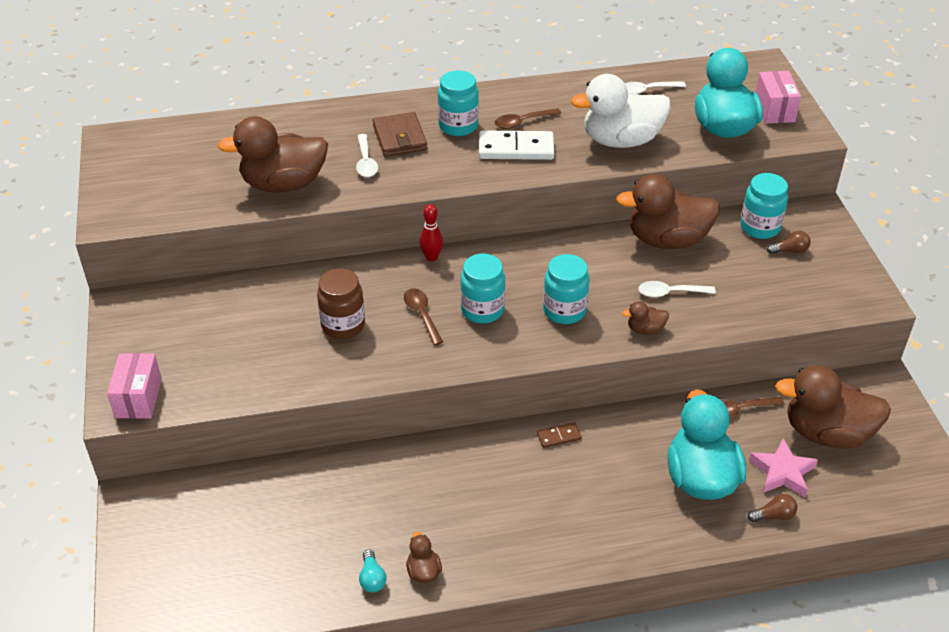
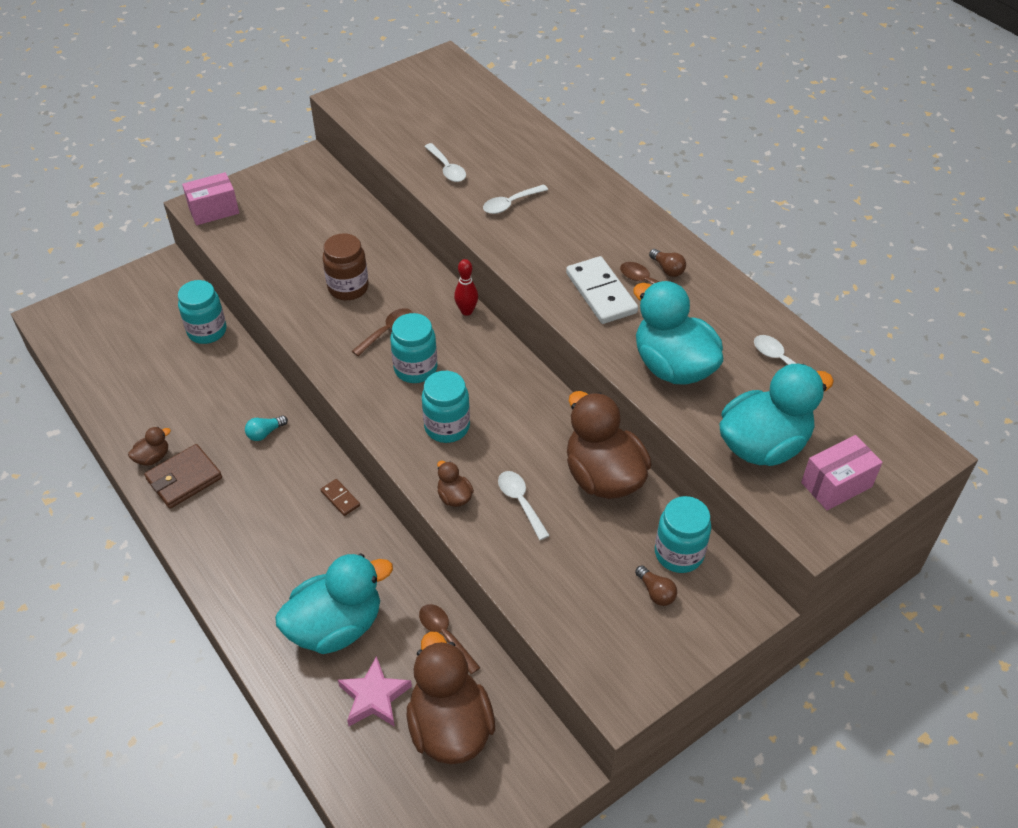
camera: 65 degrees right, 5 degrees up
brown duck [218,116,328,193] -> white spoon [424,143,466,182]
turquoise light bulb [359,549,387,592] -> turquoise light bulb moved to [245,415,288,441]
brown wallet [373,112,427,157] -> brown wallet moved to [144,444,222,509]
turquoise jar [438,70,479,136] -> turquoise jar moved to [178,280,226,344]
white duck [571,74,671,148] -> turquoise duck [633,281,723,385]
brown light bulb [748,494,797,522] -> brown light bulb moved to [649,249,686,277]

